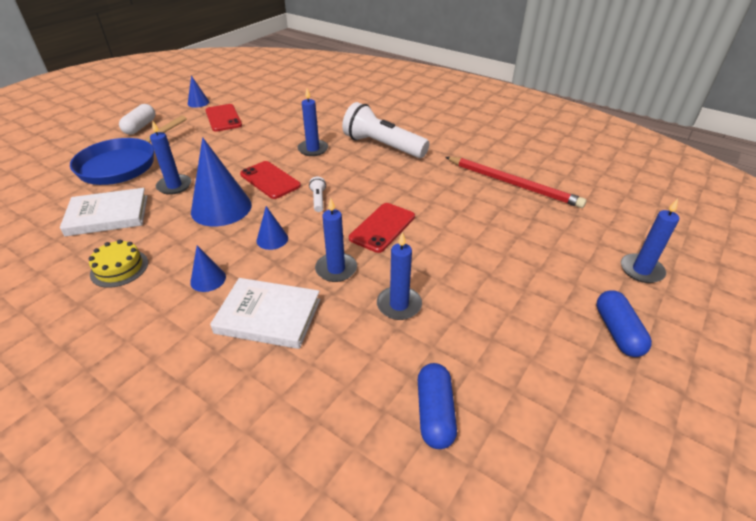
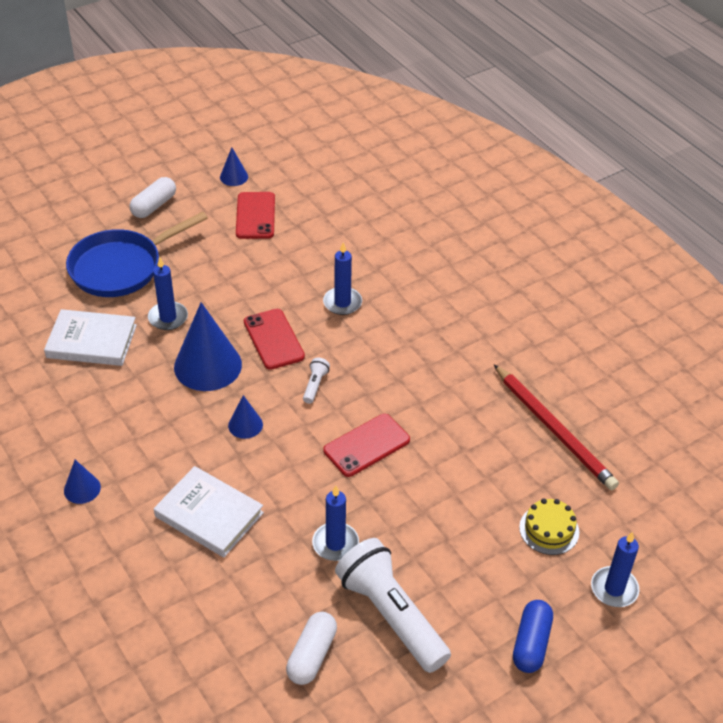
camera: 20 degrees right, 5 degrees up
yellow cake [89,240,148,288] -> yellow cake moved to [519,499,579,555]
blue cone [190,246,226,292] -> blue cone moved to [64,460,101,504]
blue candle [315,198,357,282] -> none
white flashlight [342,102,429,158] -> white flashlight moved to [335,538,451,673]
blue capsule [418,363,457,449] -> white capsule [286,612,337,685]

